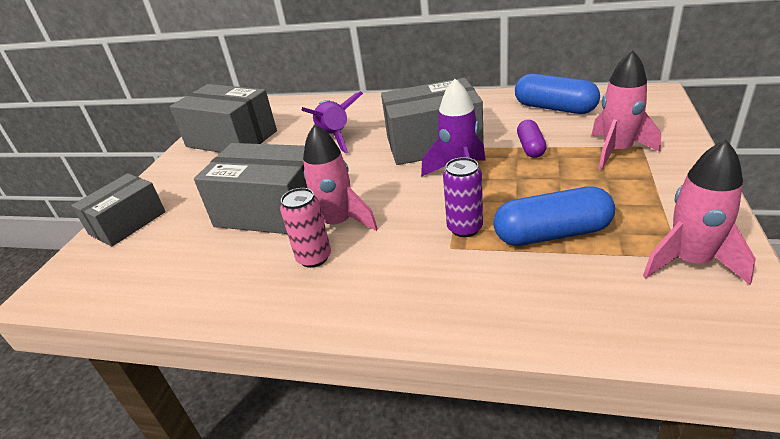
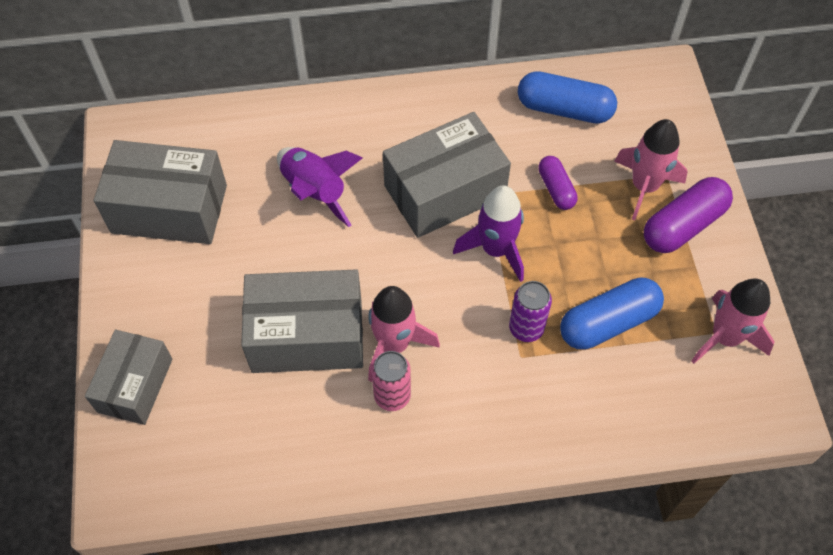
camera: 25 degrees left, 25 degrees up
none -> purple capsule [644,177,733,253]

